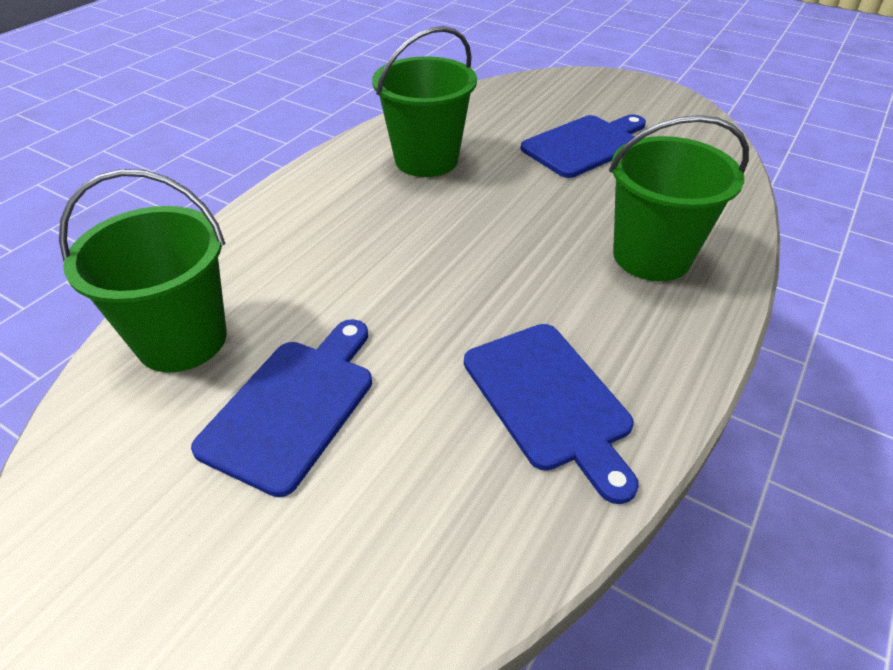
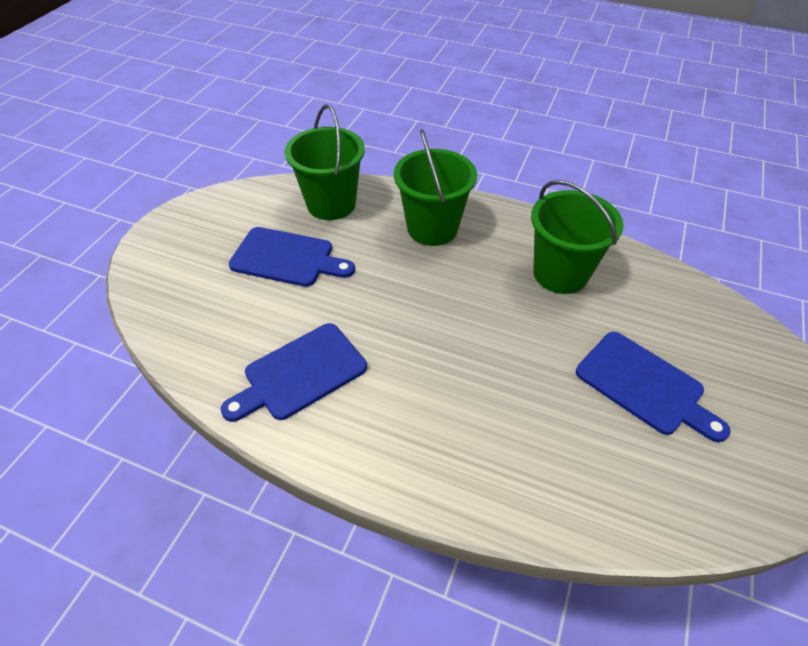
camera: 80 degrees right, 5 degrees up
green bucket [609,115,749,281] -> green bucket moved to [394,129,477,246]

